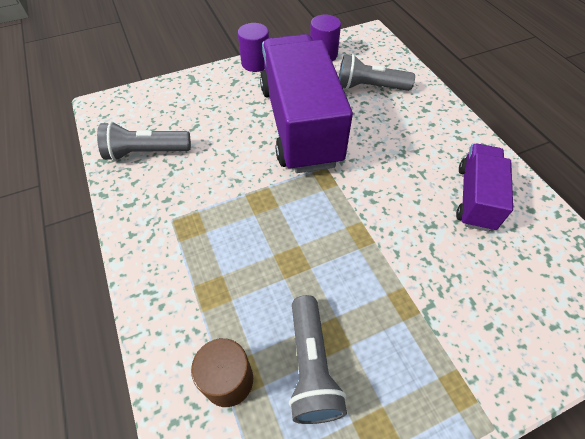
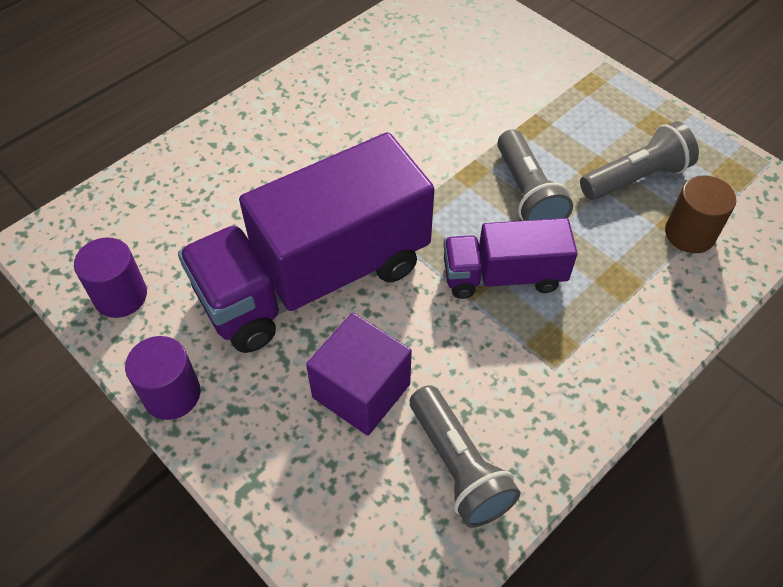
camera: 110 degrees left, 0 degrees up
grey flashlight [339,54,415,91] -> grey flashlight moved to [497,130,573,221]
purple truck [456,144,513,232] -> purple truck moved to [444,218,578,299]
none -> purple cube [306,313,412,436]

